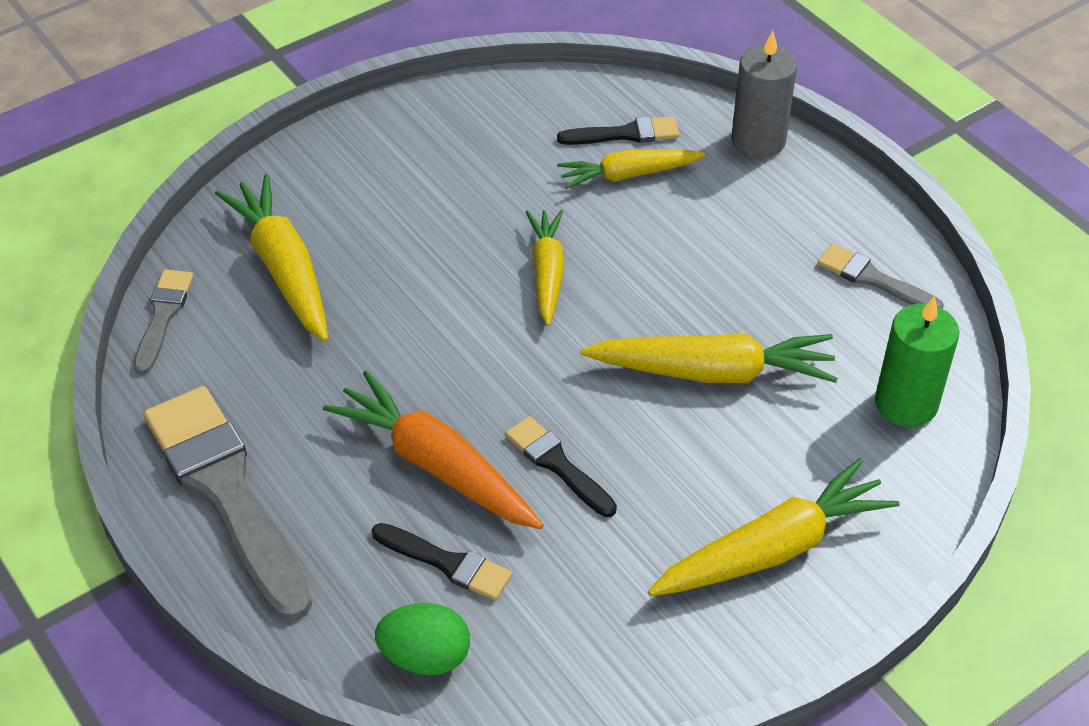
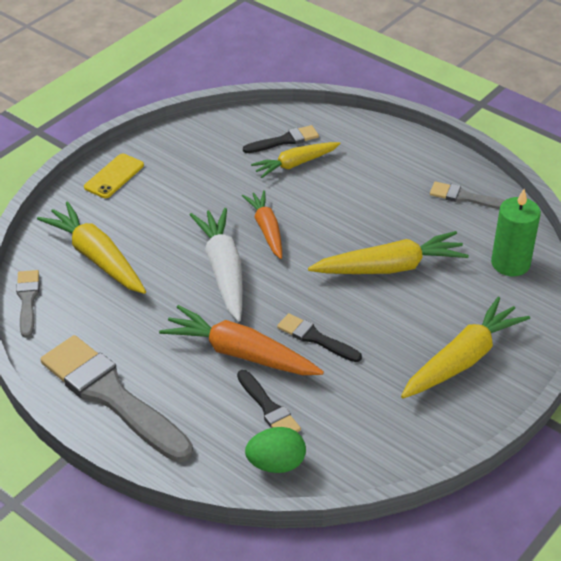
camera: 15 degrees left, 5 degrees down
black brush [372,523,512,600] -> black brush turned 45 degrees clockwise [237,370,301,432]
yellow carrot [526,210,564,326] -> orange carrot [242,190,282,259]
grey candle [731,31,797,158] -> none
none -> yellow phone [84,153,144,198]
none -> white carrot [190,208,242,322]

